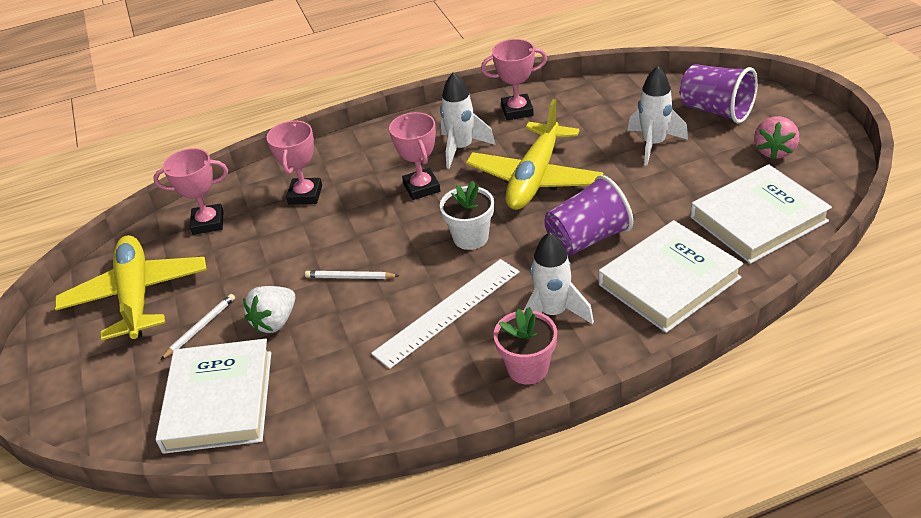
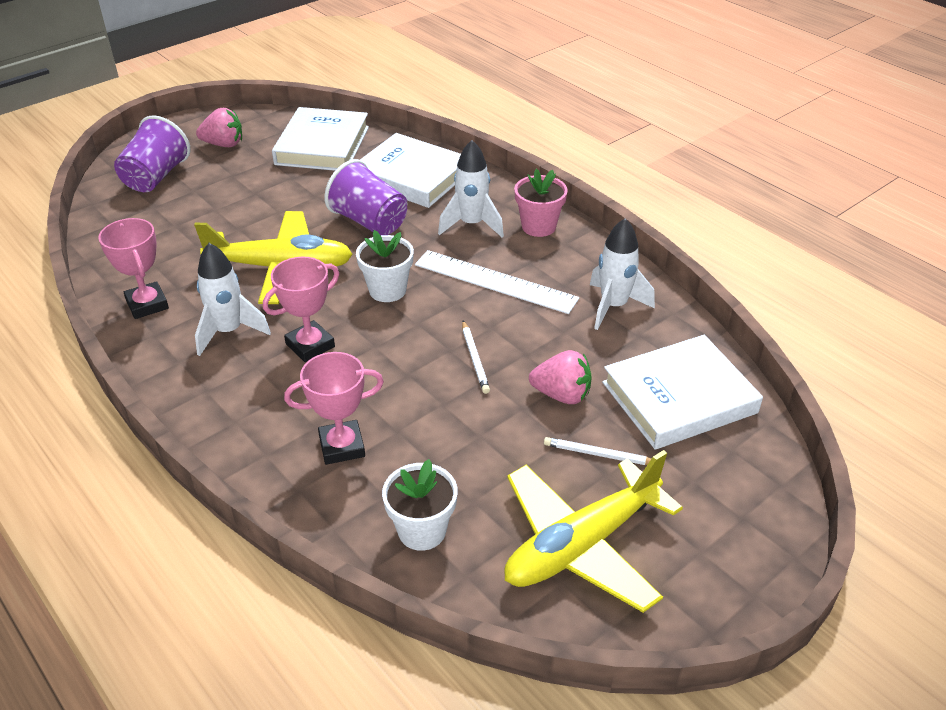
camera: 115 degrees left, 0 degrees up
pink trophy [153,148,228,235] -> white flower pot [382,459,458,551]
white strawberry [243,286,295,333] -> pink strawberry [529,350,592,404]
white rocket [627,66,688,165] -> white rocket moved to [590,218,655,330]
white book [690,164,832,264] -> white book turned 60 degrees clockwise [272,107,369,171]

